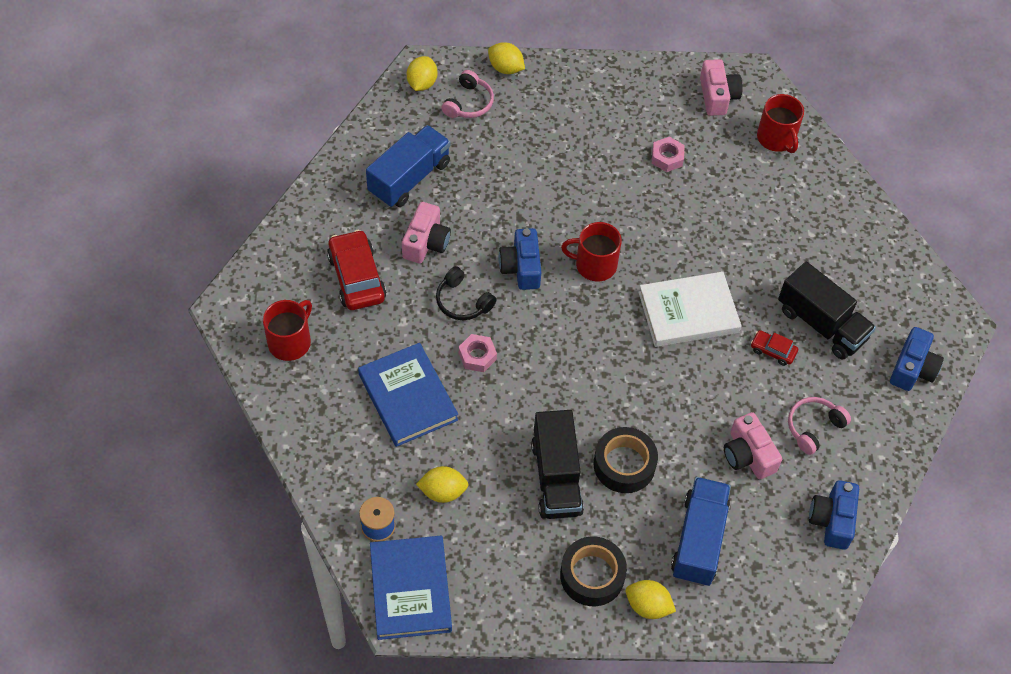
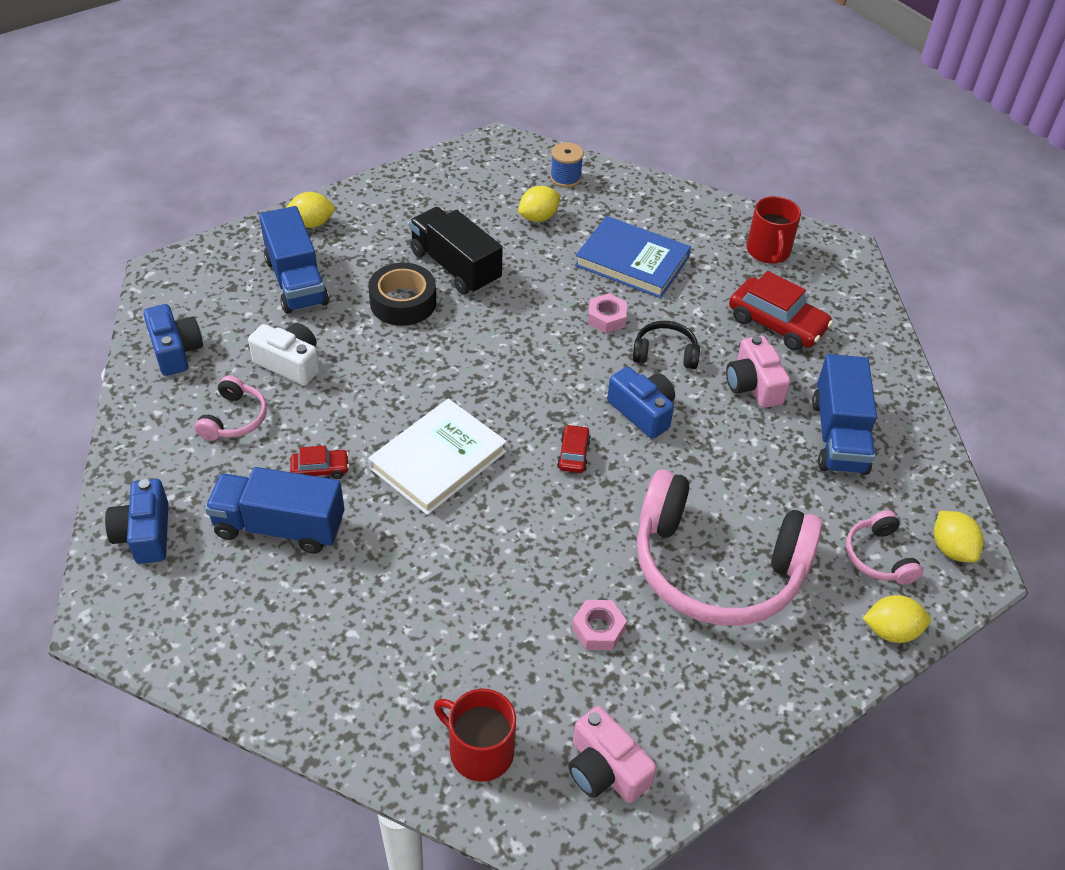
camera: 145 degrees right, 10 degrees down
blue book [370,536,452,640] -> none
black tape [560,536,627,606] -> none
red mug [561,222,622,282] -> red car [557,424,591,473]
pink camera [724,412,782,479] -> white camera [248,323,319,386]
black truck [778,262,876,360] -> blue truck [205,467,344,554]
none -> pink headphones [637,469,823,626]

